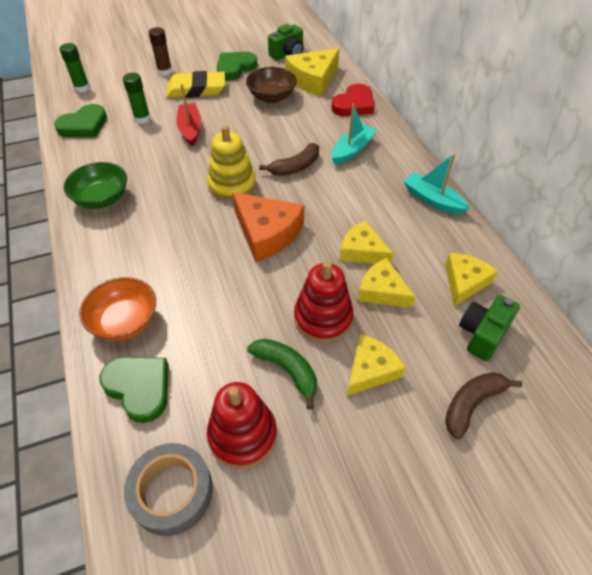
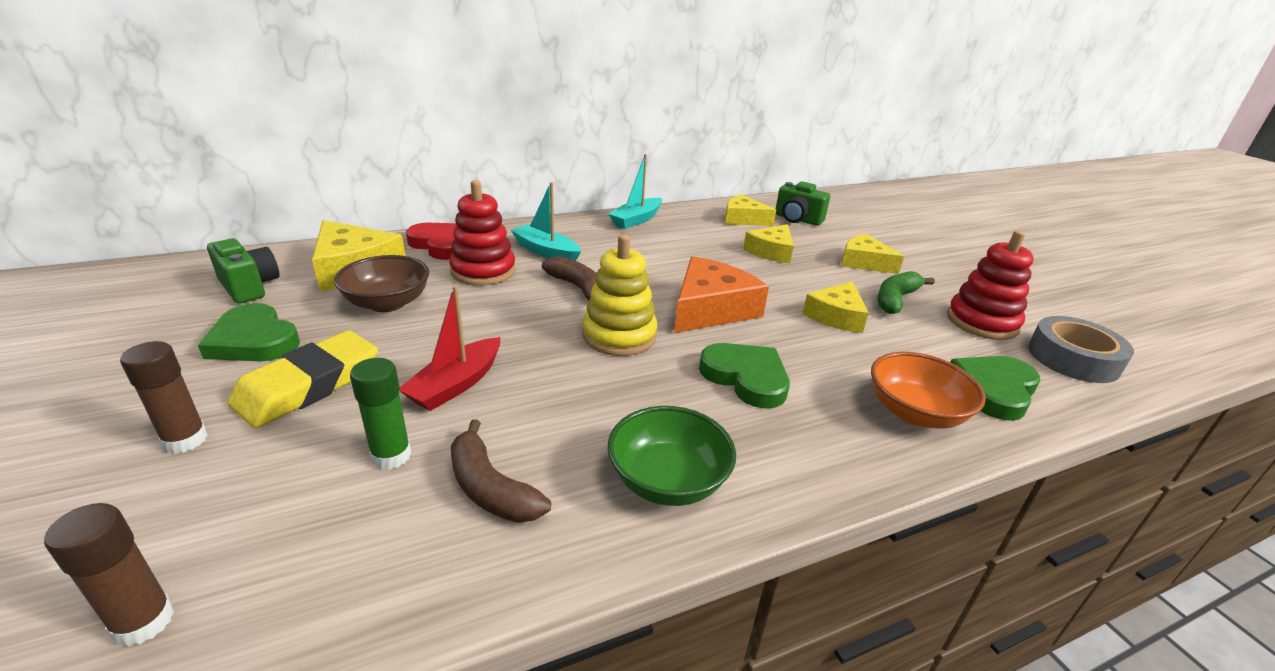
camera: 95 degrees left, 20 degrees down
green heart [54,104,107,137] -> green heart moved to [699,343,790,409]
green glue stick [59,43,90,93] -> brown glue stick [44,503,174,647]
yellow eraser [166,71,225,98] -> yellow eraser turned 45 degrees clockwise [227,330,378,428]
red boat [176,84,201,146] -> red boat turned 45 degrees counterclockwise [399,285,500,411]
red stacking toy [294,261,354,343] -> red stacking toy moved to [449,180,516,286]
yellow cheese [339,220,394,264] -> yellow cheese moved to [802,281,869,333]
brown banana [445,372,522,439] -> brown banana moved to [451,419,551,523]

